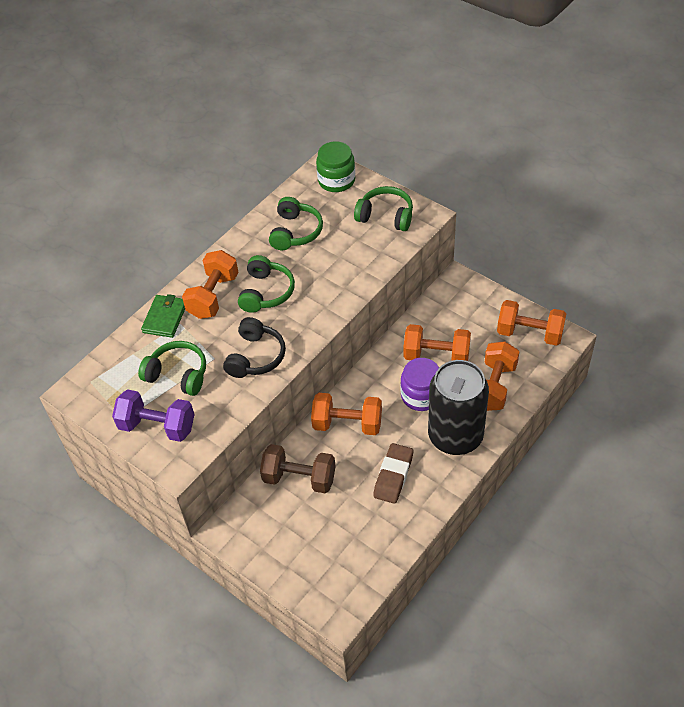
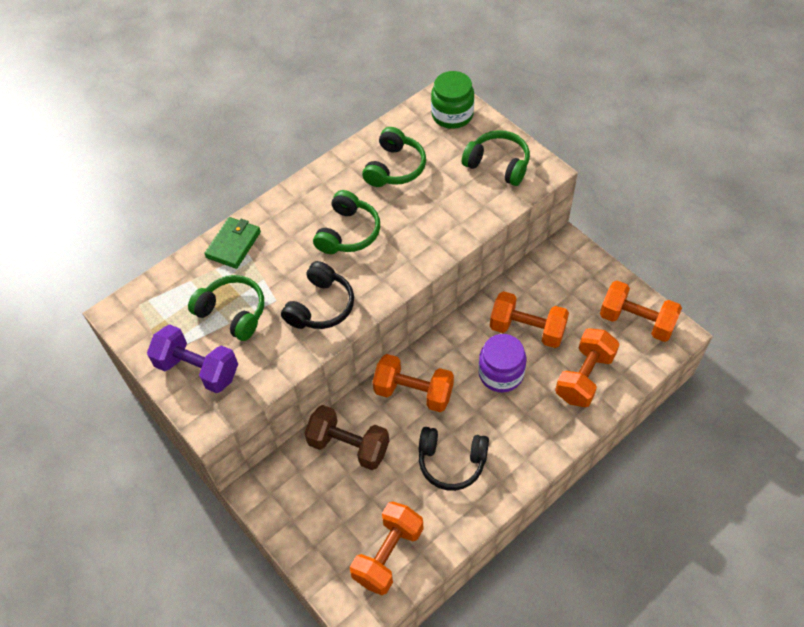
camera: 10 degrees right, 5 degrees up
orange dumbbell [182,250,238,319] -> orange dumbbell moved to [350,502,423,595]
brown eraser [373,443,413,504] -> black headphones [419,427,489,491]
black can [428,360,489,455] -> none

